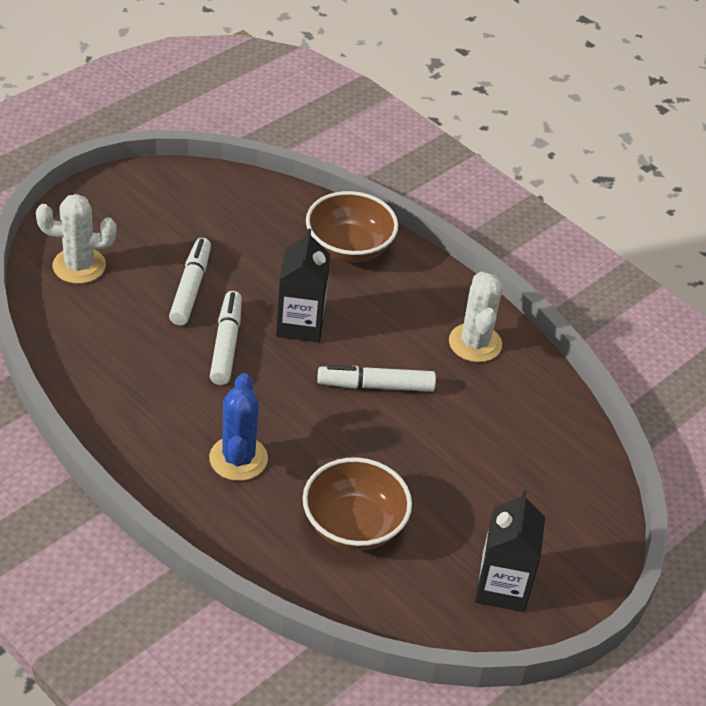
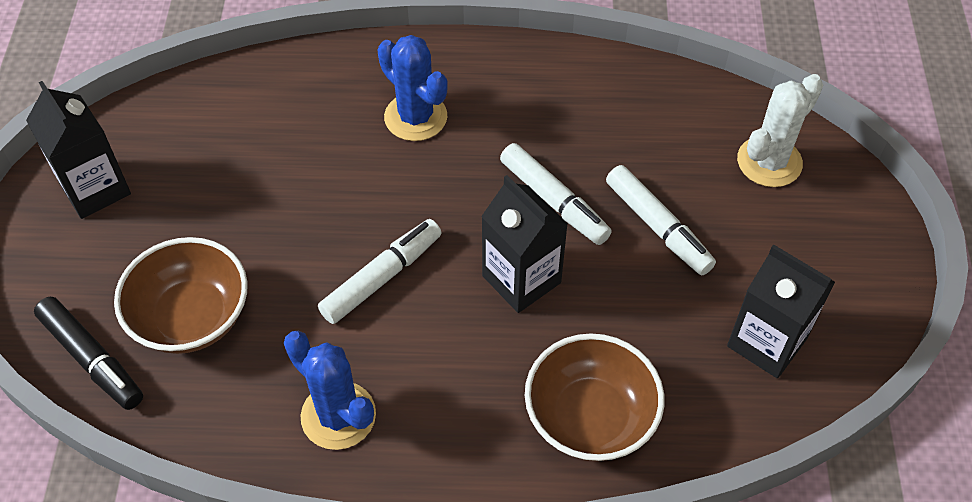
camera: 140 degrees right, 10 degrees up
brown bowl [303,457,412,551] -> brown bowl moved to [114,237,248,354]
white cactus [449,272,503,362] -> blue cactus [284,331,376,450]
none -> black marker [34,297,143,410]
none -> black carton [727,244,835,378]

